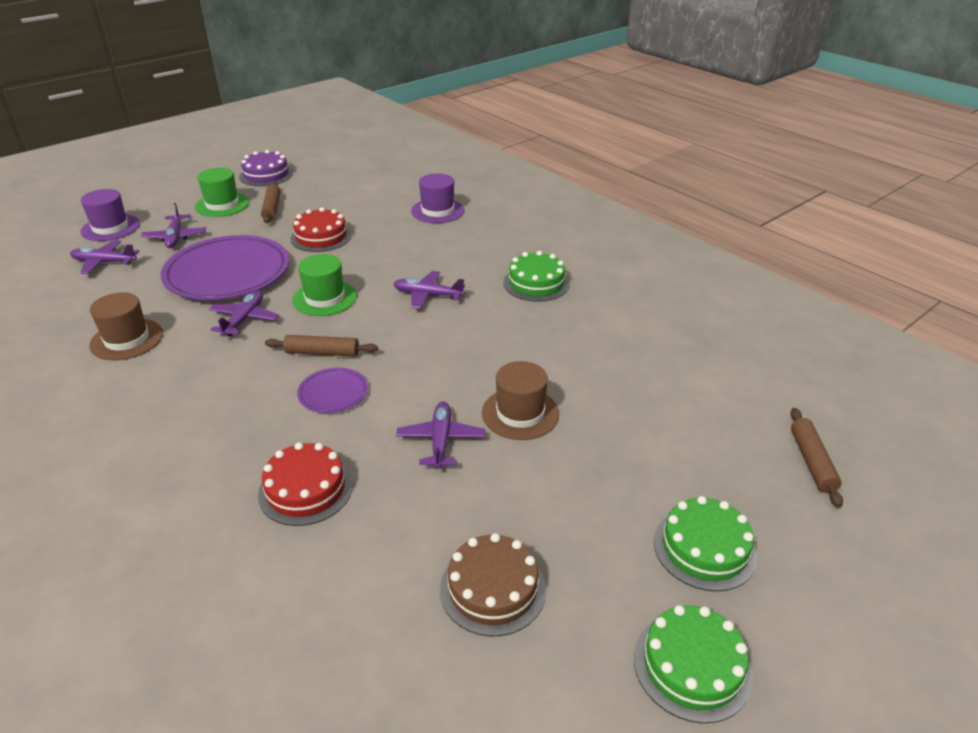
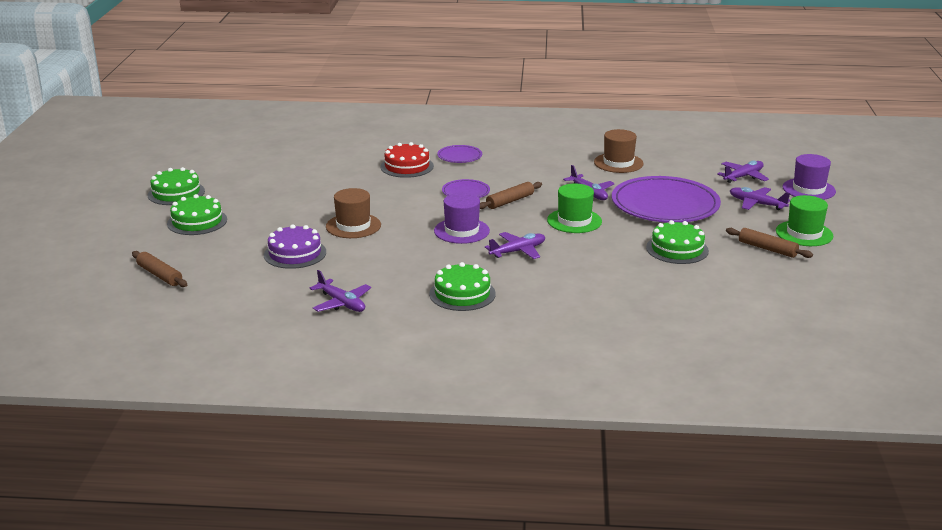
camera: 135 degrees right, 10 degrees down
purple cake [239,150,293,186] -> purple cake moved to [264,224,326,269]
red cake [290,207,352,252] -> green cake [646,220,709,264]
purple plane [396,401,485,469] -> purple plane moved to [310,270,371,312]
purple hat [411,173,464,223] -> purple hat moved to [434,193,490,244]
brown cake [440,533,546,636] -> none
none -> purple plate [437,145,482,163]

